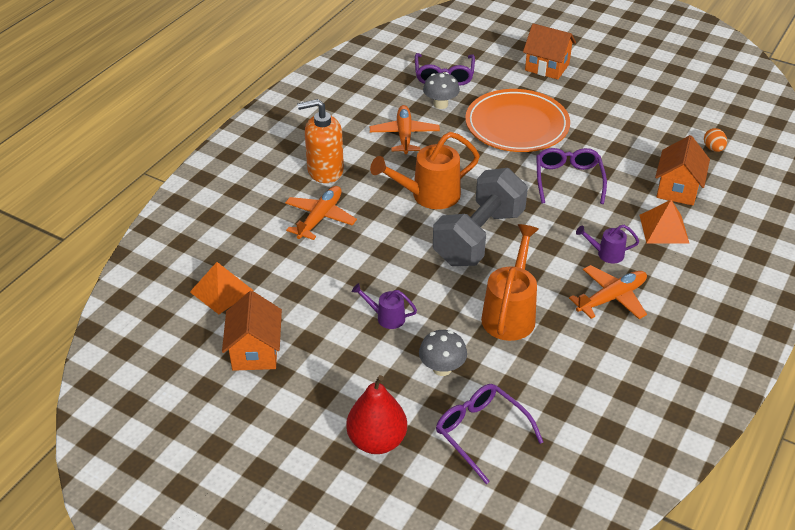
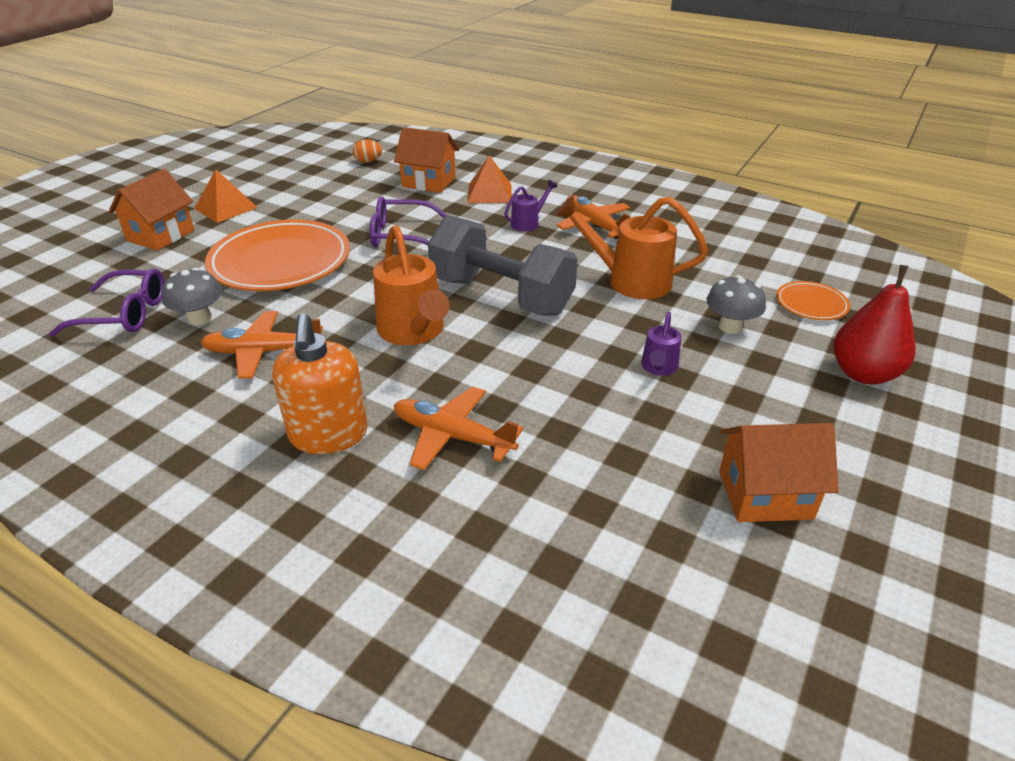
camera: 90 degrees left, 5 degrees down
orange pyramid [190,262,254,314] -> orange pyramid moved to [194,169,258,223]
purple glasses [436,384,543,484] -> orange plate [776,281,850,320]
purple watering can [576,225,639,263] -> purple watering can turned 135 degrees counterclockwise [504,180,558,232]

